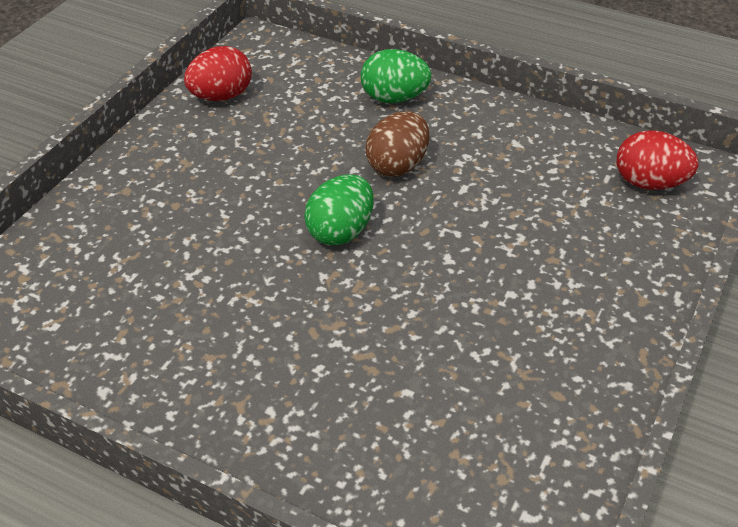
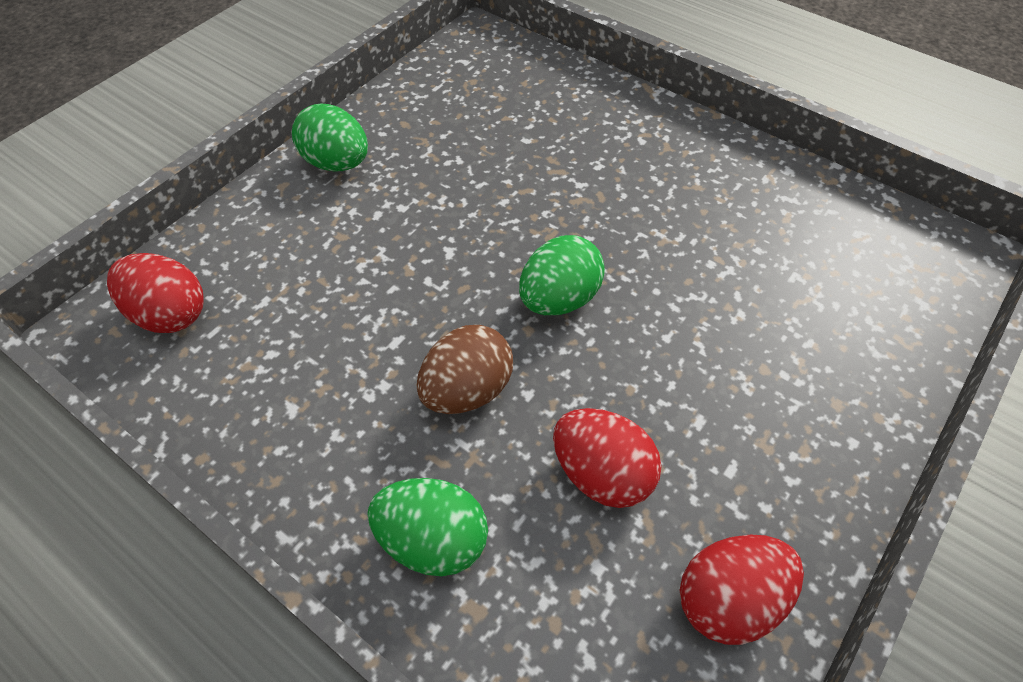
camera: 170 degrees left, 10 degrees up
none -> green egg [292,104,368,172]
none -> red egg [553,408,662,508]

